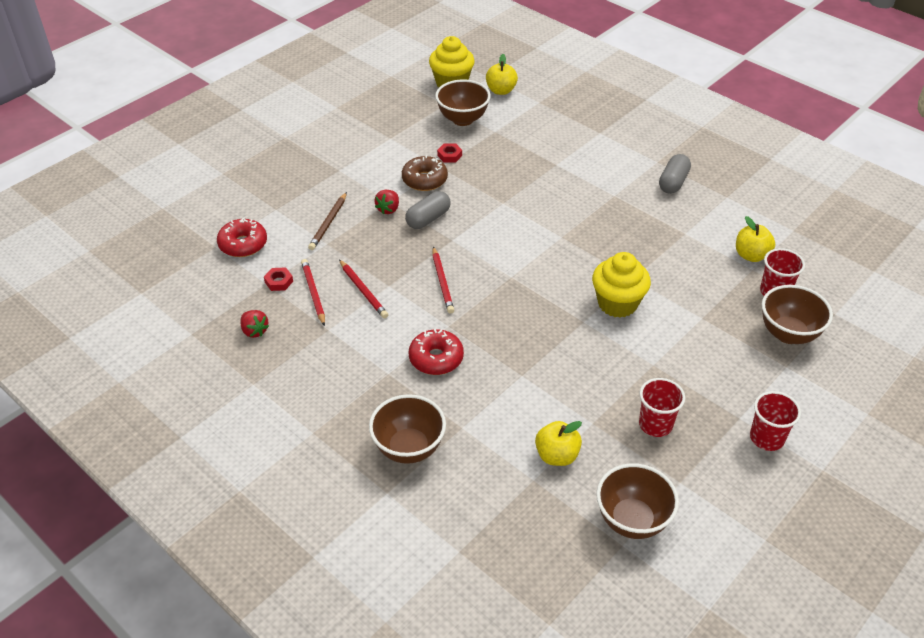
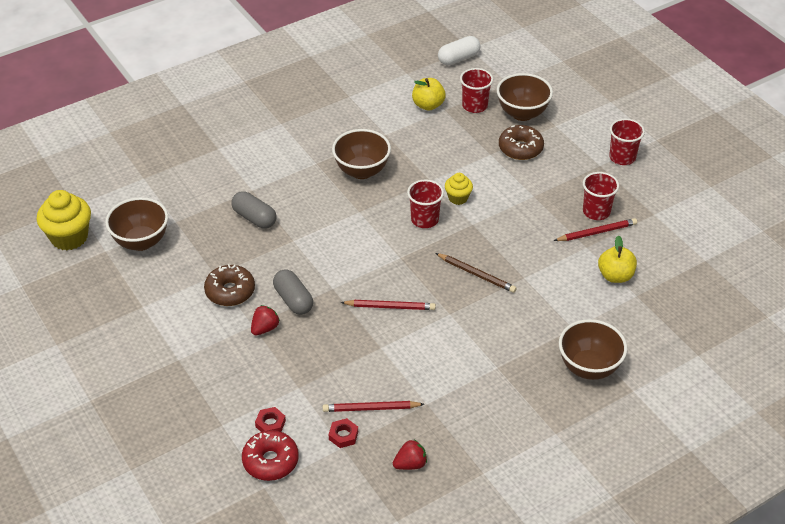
camera: 75 degrees left, 0 degrees up
brown pencil [308,192,347,250] -> brown pencil moved to [436,253,517,293]
red pencil [339,259,388,319] -> red pencil moved to [554,218,637,241]
red strawberry [374,190,399,214] -> red strawberry turned 90 degrees counterclockwise [251,305,280,335]
red donut [409,329,464,375] -> none
red nut [437,143,462,162] -> red nut moved to [255,407,286,432]
yellow apple [486,54,518,95] -> none
yellow cupcake [592,252,651,318] -> yellow cupcake [445,173,473,205], size x0.55
brown bowl [596,463,679,539] -> brown bowl moved to [332,129,391,179]
grey capsule [659,154,691,194] -> grey capsule moved to [231,191,276,229]
none -> red cup [407,180,444,228]
none -> white capsule [438,36,481,66]
none -> brown donut [499,125,544,160]

